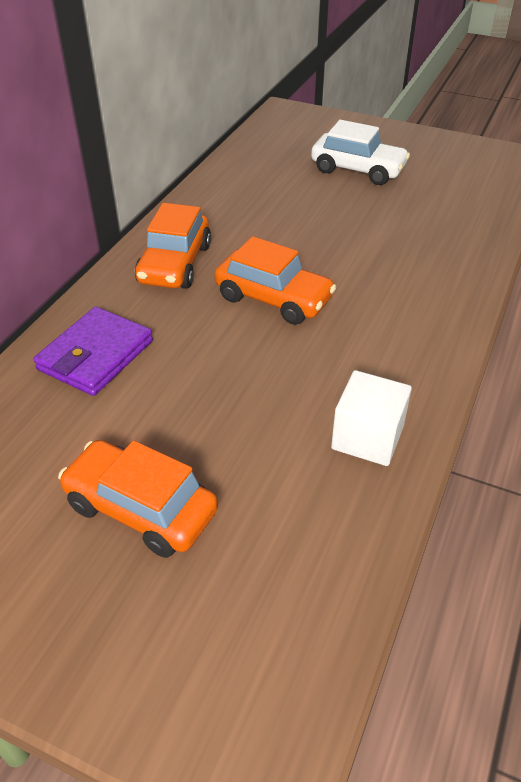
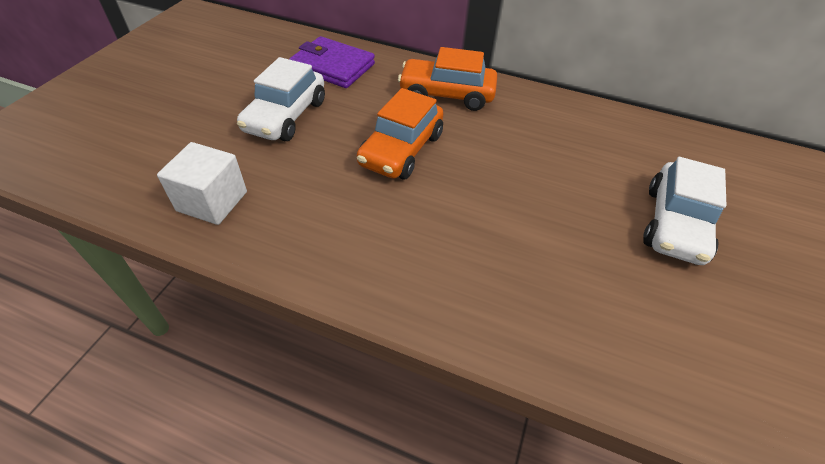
camera: 85 degrees right, 5 degrees up
orange car [58,440,218,558] -> none
none -> white car [237,57,325,141]

